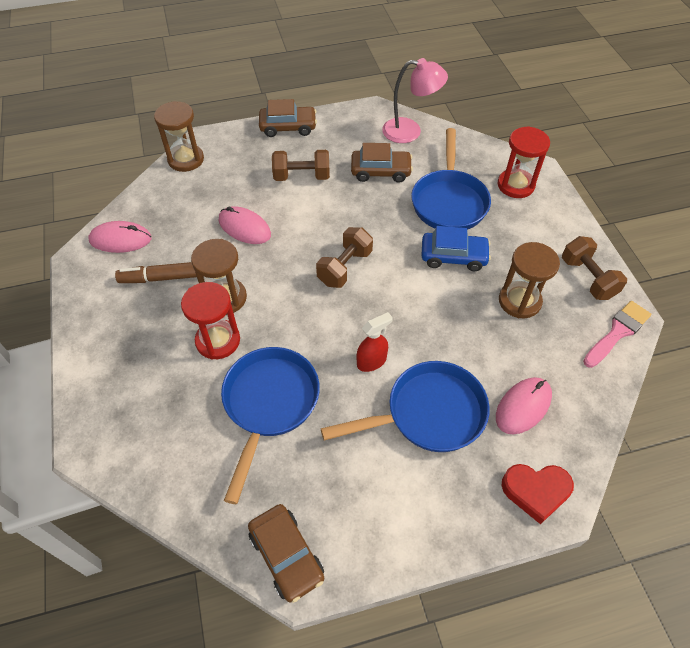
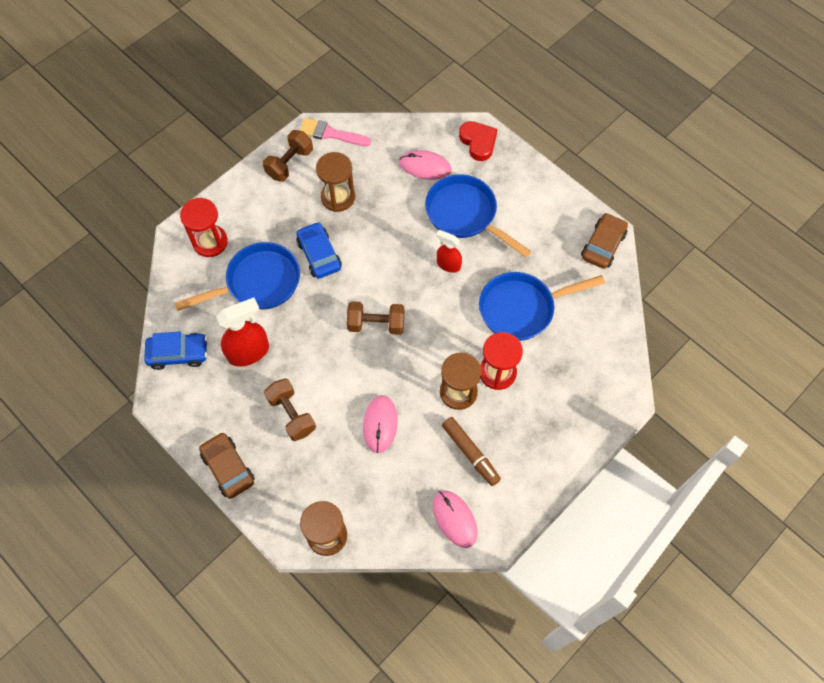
camera: 120 degrees left, 10 degrees up
brown car [351,143,413,183] -> red spray bottle [216,297,269,367]
pink lamp [382,58,448,143] -> blue car [144,332,207,370]

